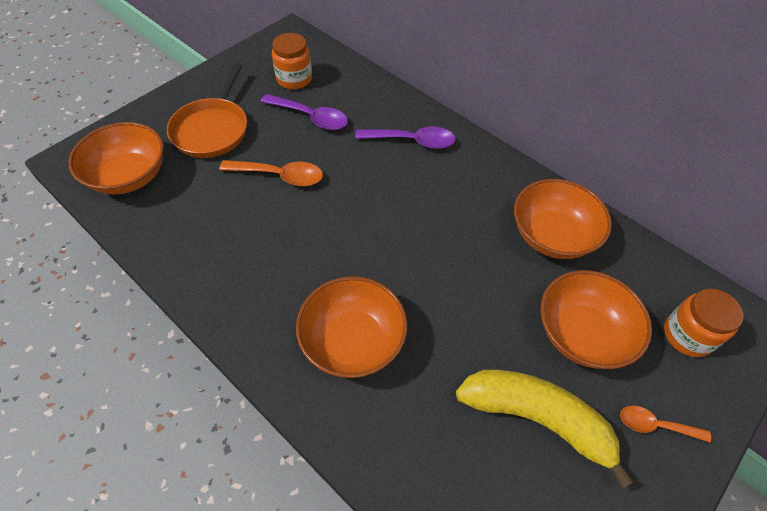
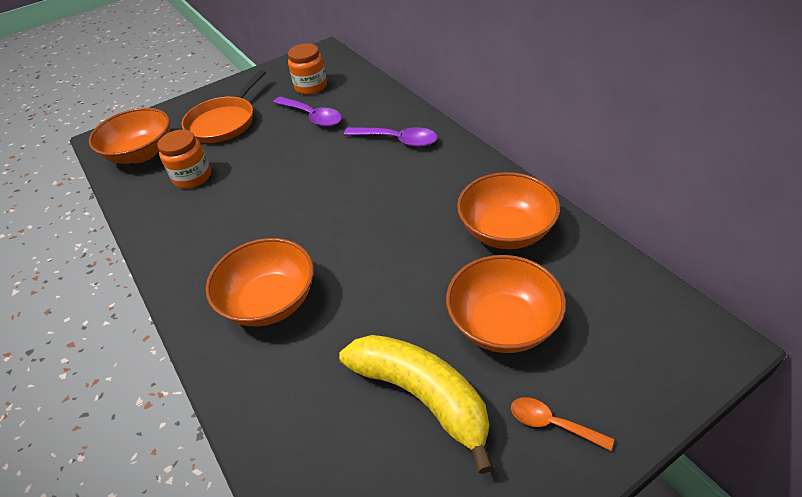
camera: 20 degrees right, 10 degrees down
orange spoon [219,160,323,186] -> none
orange jar [664,289,743,357] -> orange jar moved to [157,130,211,189]

